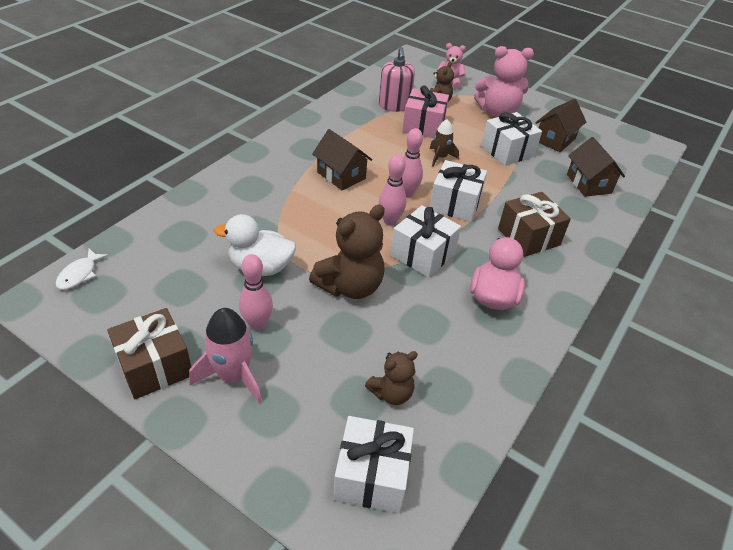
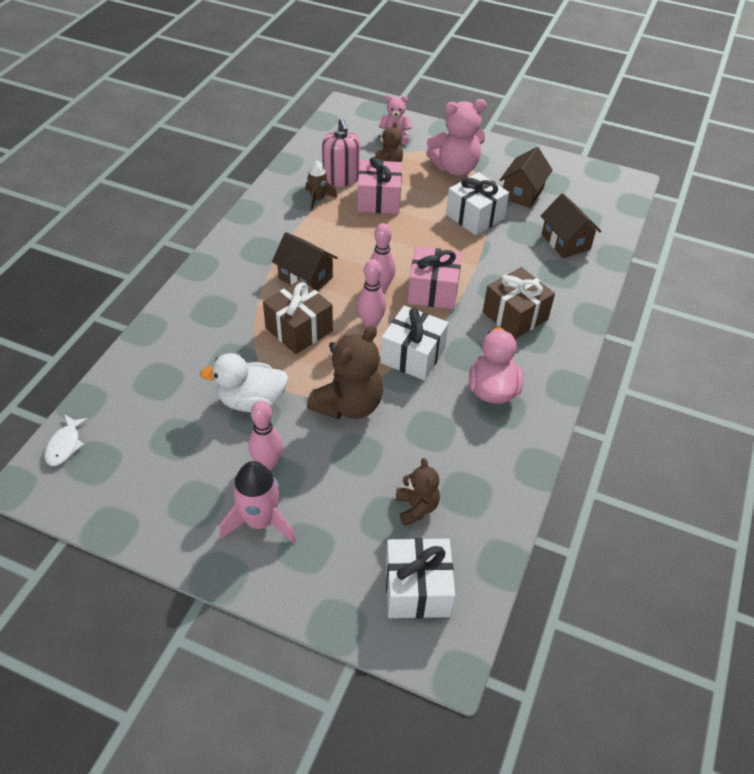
camera: 10 degrees left, 5 degrees up
brown gift [107,308,191,399] -> brown gift moved to [263,280,333,354]
brown teddy bear [365,351,418,405] -> brown teddy bear turned 60 degrees counterclockwise [396,458,440,526]
brown rocket [430,119,459,167] -> brown rocket moved to [305,160,337,211]
white gift [430,160,487,222] -> pink gift [408,247,462,309]

